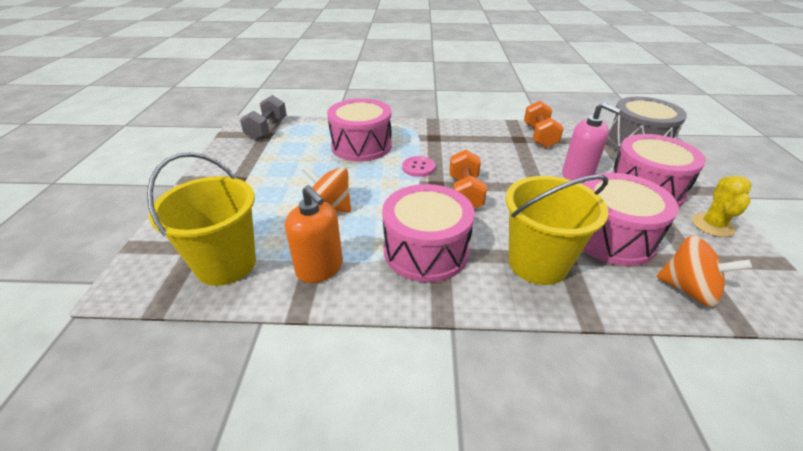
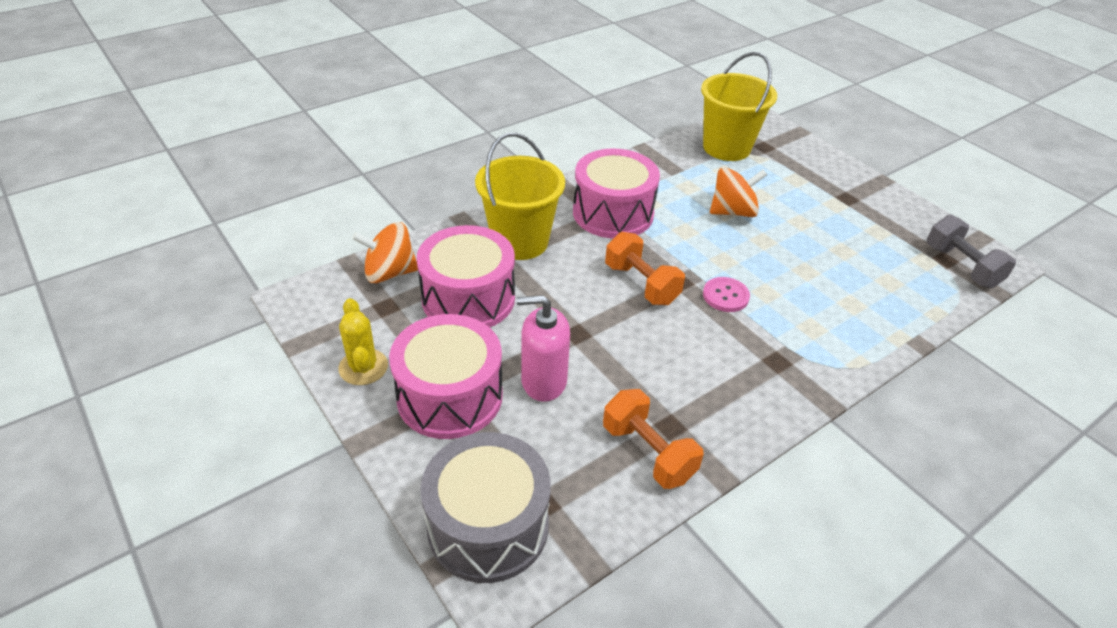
camera: 140 degrees right, 5 degrees up
orange soap dispenser [285,185,343,283] -> none
pink drum [327,99,392,161] -> none

